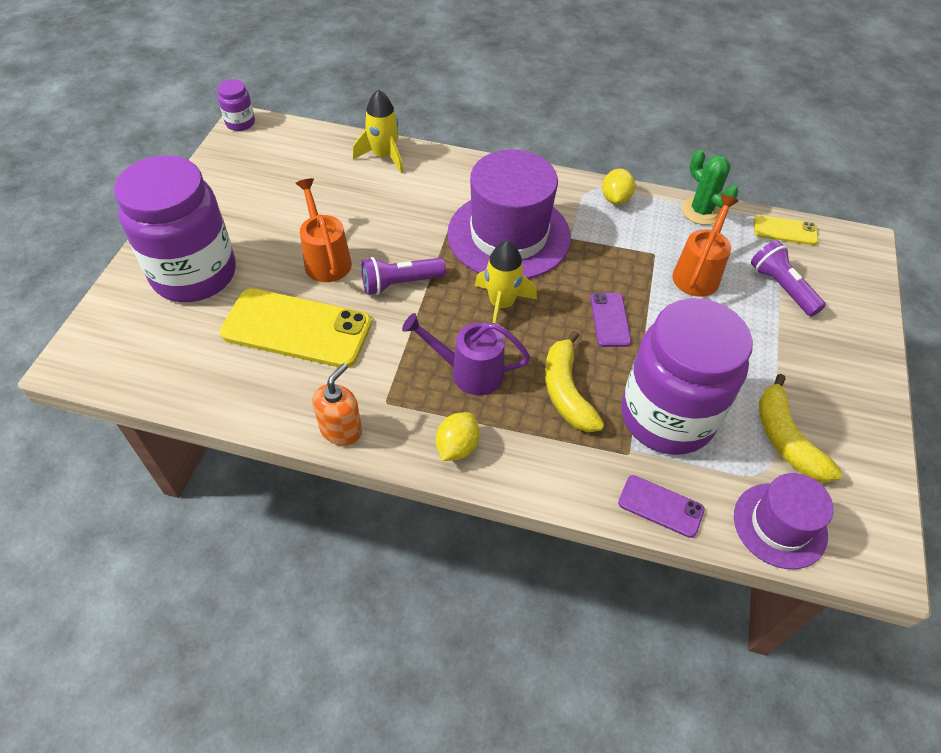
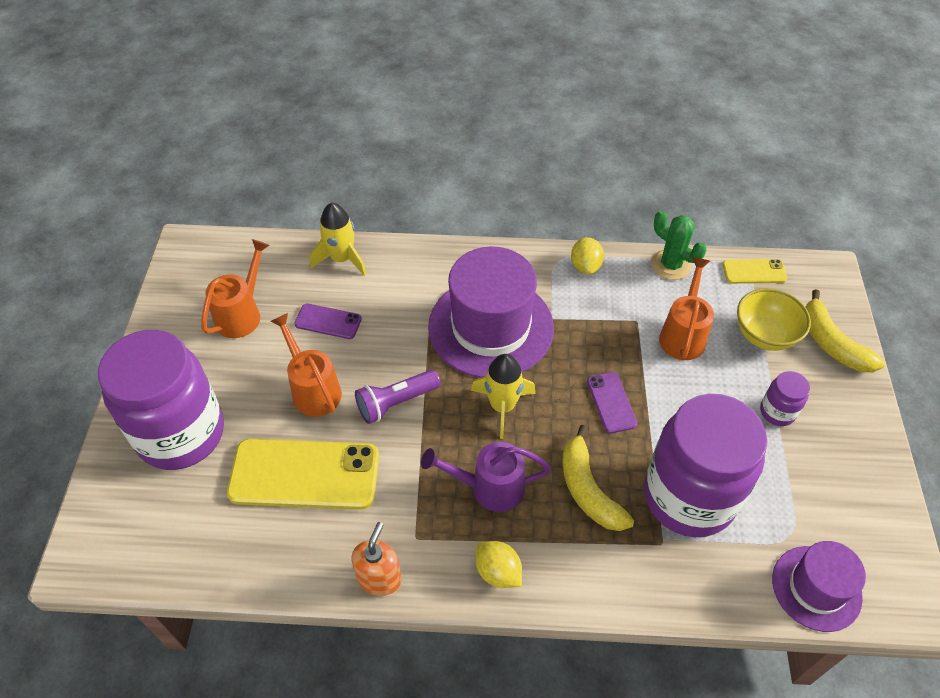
camera: 10 degrees left, 0 degrees up
purple jar [217,79,255,131] -> purple jar moved to [760,371,810,426]
yellow lemon [436,412,480,461] -> yellow lemon turned 60 degrees counterclockwise [476,541,522,588]
purple phone [618,475,705,538] -> purple phone moved to [294,303,362,339]
purple flashlight [751,240,826,317] -> yellow bowl [737,288,811,351]
yellow banana [759,374,842,483] -> yellow banana moved to [806,289,885,372]
none -> orange watering can [201,239,270,338]

